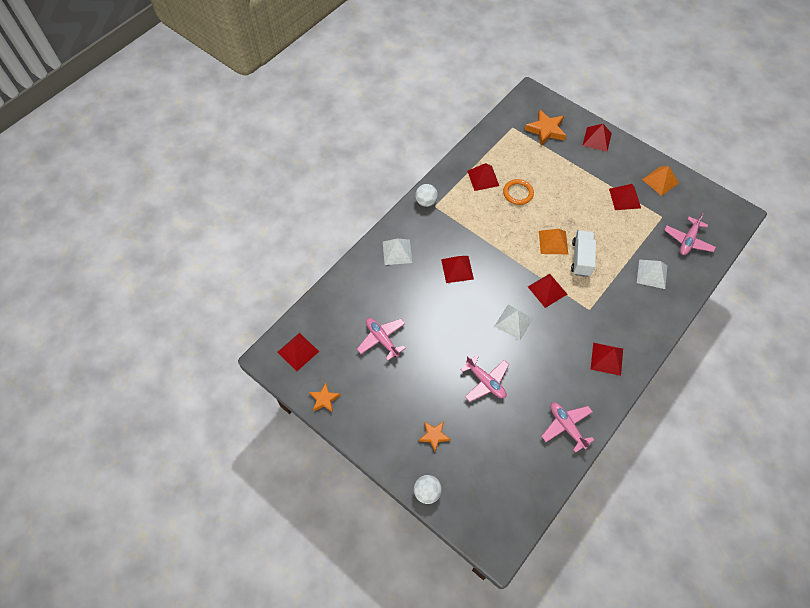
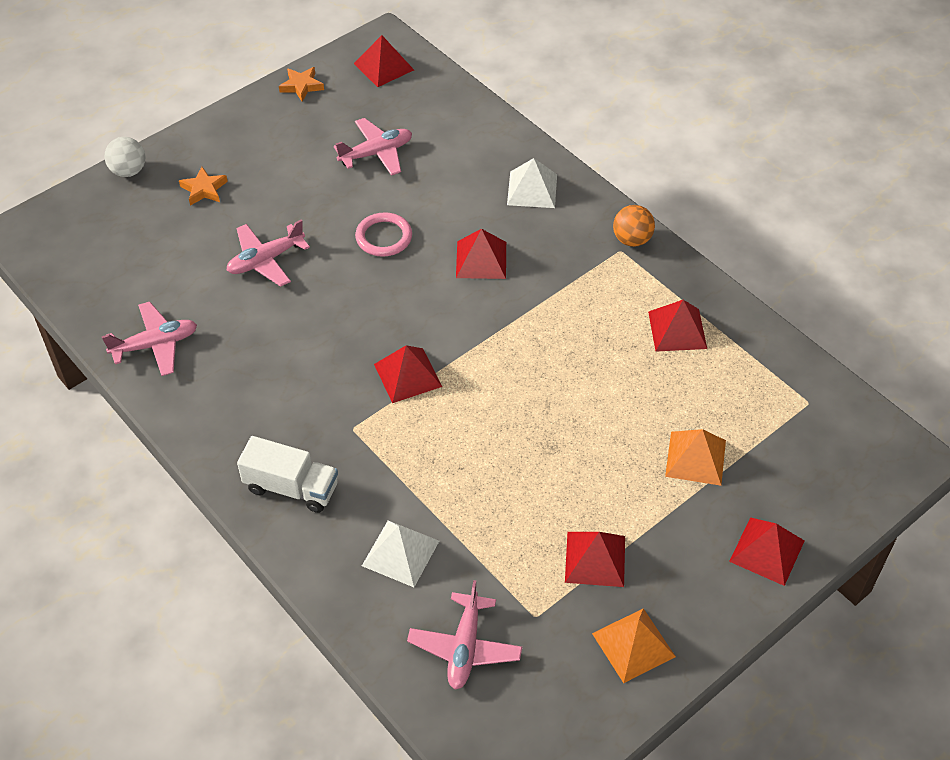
camera: 100 degrees right, 10 degrees down
white ball [415,184,438,207] -> orange ball [613,205,655,247]
white pyramid [495,304,534,340] -> none
orange ring [503,179,534,205] -> none
orange star [525,109,566,146] -> none
orange pyramid [539,229,568,254] -> orange pyramid moved to [665,429,726,486]
white truck [571,230,596,277] -> white truck moved to [237,436,338,513]
red pyramid [590,343,623,376] -> none
pink plane [665,213,716,255] -> pink plane turned 120 degrees counterclockwise [407,580,522,689]
none -> pink ring [355,212,412,257]

